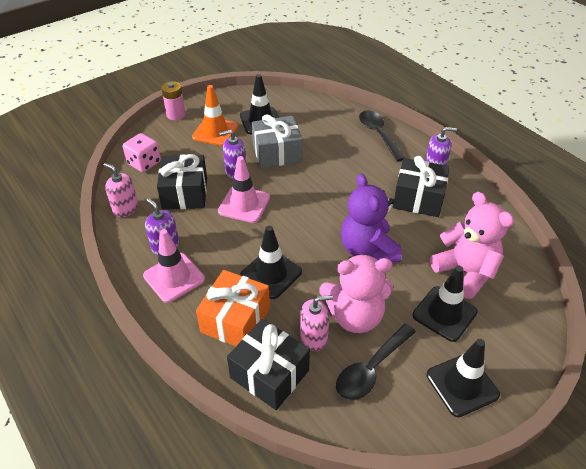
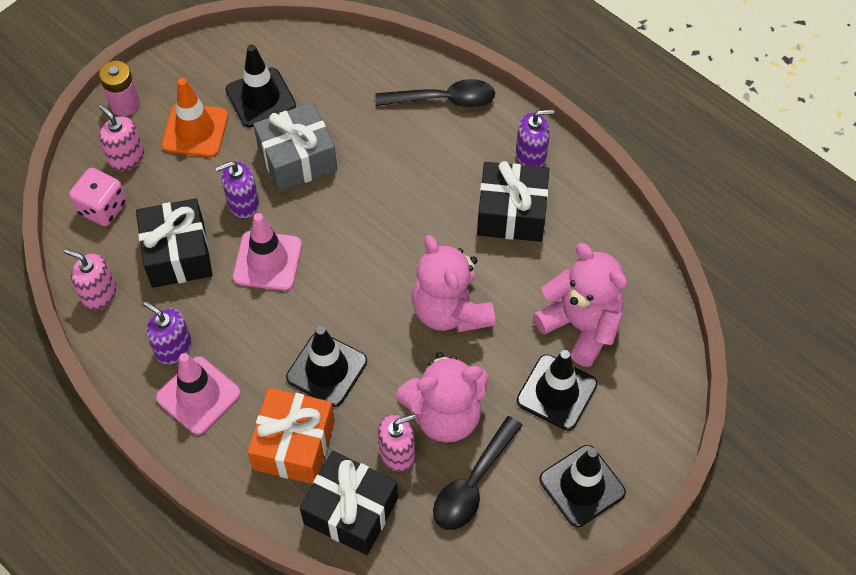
camera: 10 degrees left, 15 degrees up
purple teddy bear [341,174,402,262] -> pink teddy bear [412,235,496,333]
black spoon [359,110,405,162] -> black spoon turned 120 degrees clockwise [375,79,495,108]
none -> pink soap dispenser [99,104,144,171]

